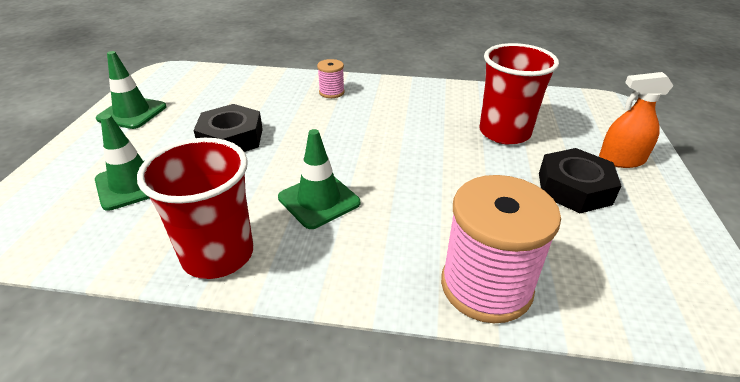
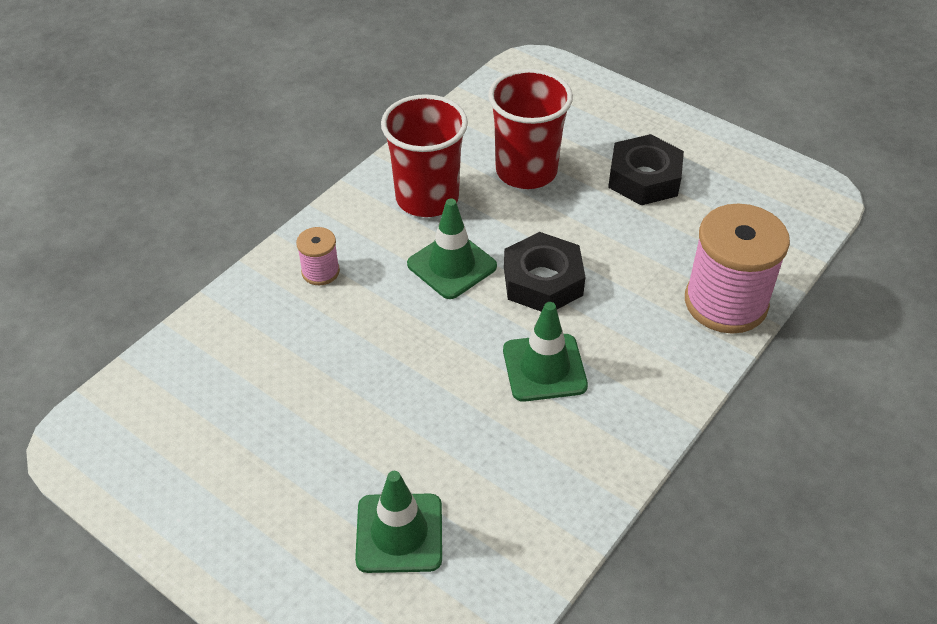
camera: 60 degrees left, 10 degrees up
green traffic cone [96,51,166,129] -> green traffic cone moved to [407,199,497,299]
red cup [137,138,253,279] -> red cup moved to [381,94,468,217]
black nut [193,104,263,152] -> black nut moved to [504,232,585,312]
orange spray bottle [599,72,673,168] -> none

